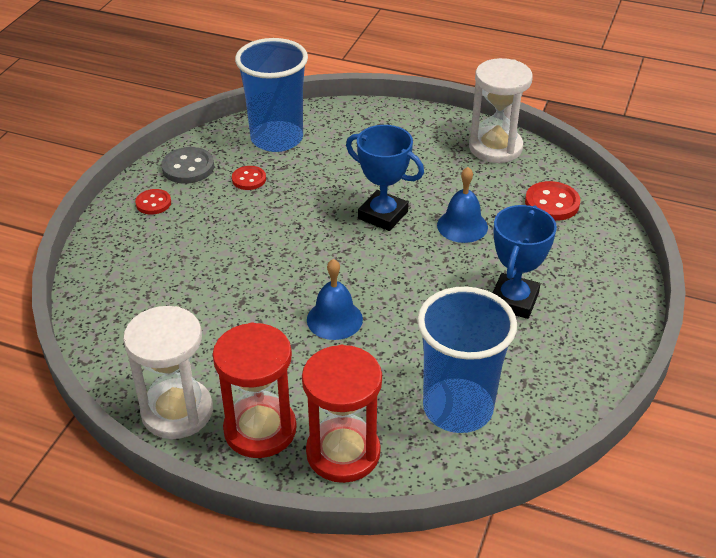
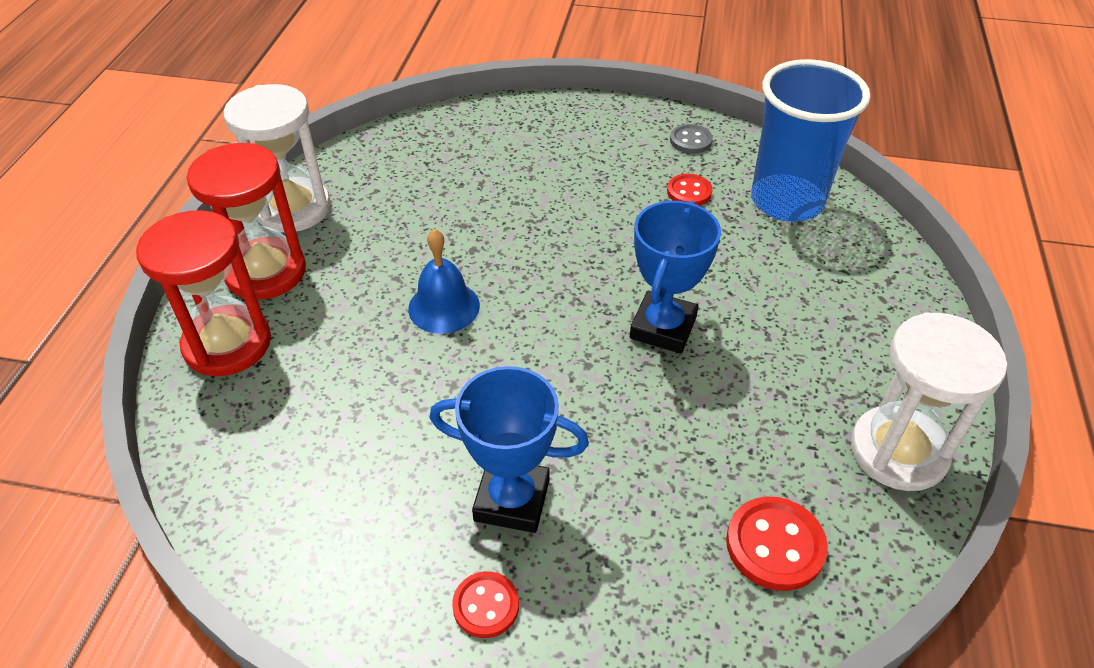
camera: 80 degrees right, 5 degrees up
red button [135,189,171,215] -> red button moved to [452,571,519,638]
grey button [161,147,214,184] -> grey button [670,124,713,154], size x0.65
blue cup [417,287,517,433] -> none
blue bell [437,167,488,243] -> none

